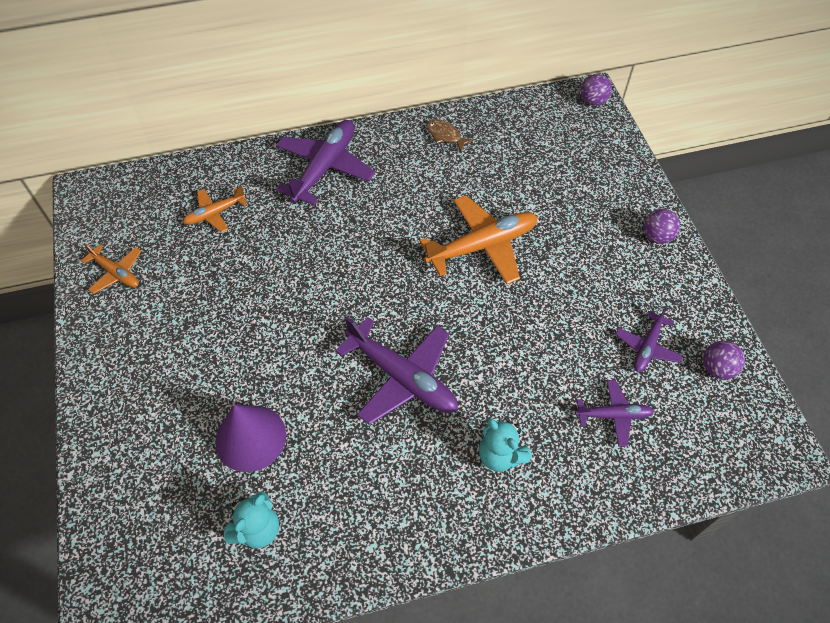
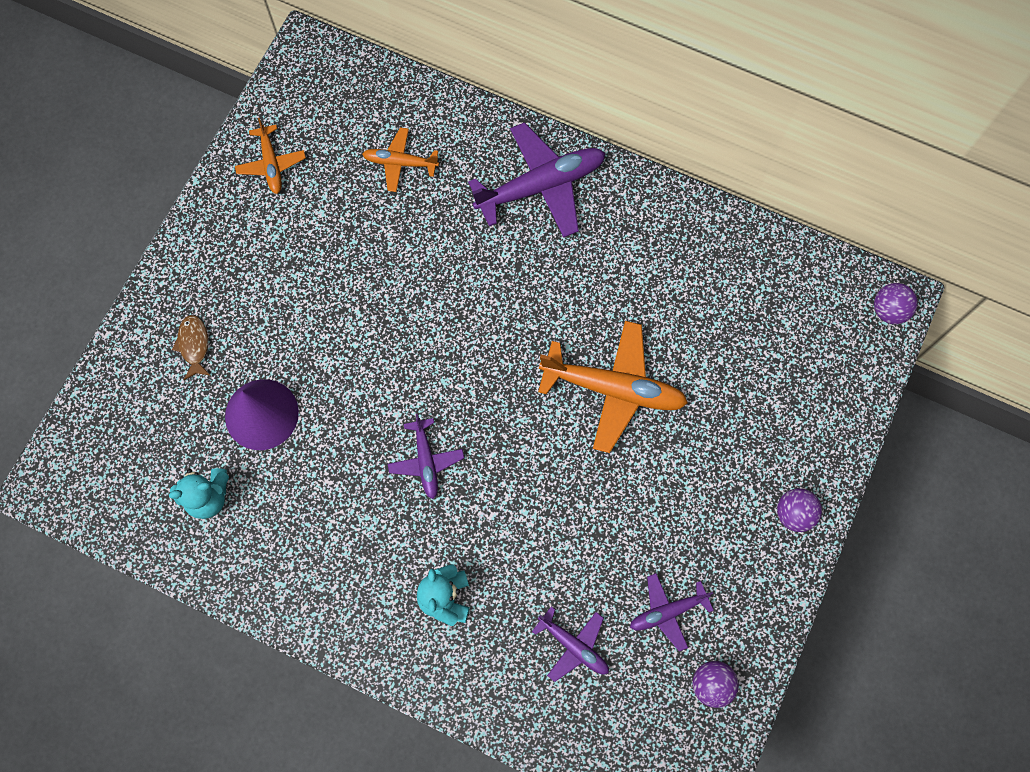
camera: 40 degrees right, 15 degrees up
purple plane [335,317,458,425] -> purple plane [388,414,464,499], size x0.55
brown fish [426,119,474,152] -> brown fish moved to [172,315,211,380]

